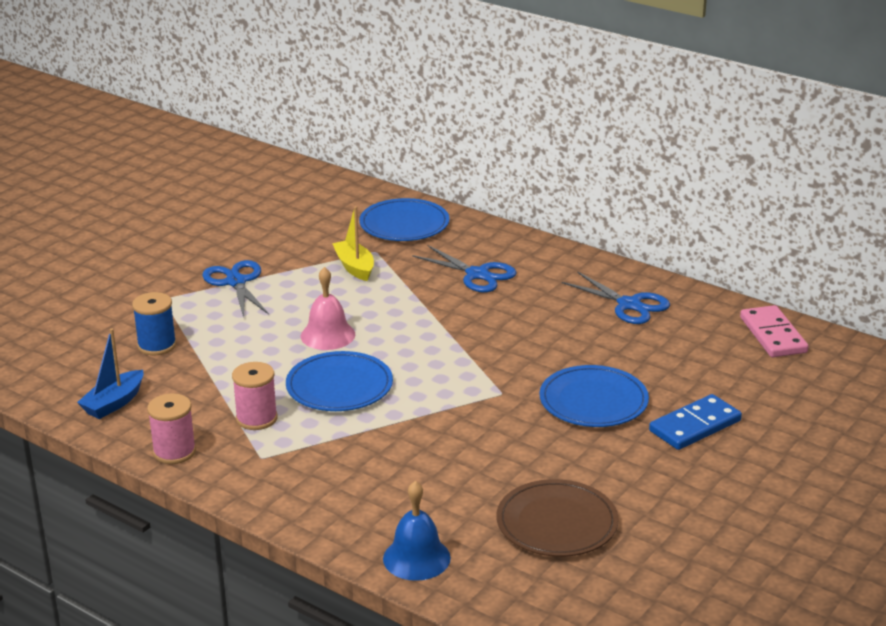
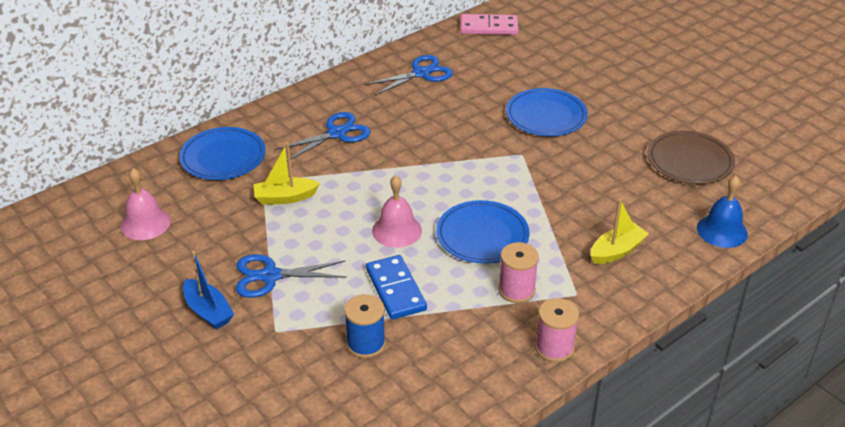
camera: 75 degrees left, 10 degrees up
blue boat [77,328,143,419] -> blue boat moved to [183,251,234,330]
blue domino [649,394,742,450] -> blue domino moved to [366,255,427,320]
none -> pink bell [120,168,171,240]
none -> yellow boat [591,199,649,264]

